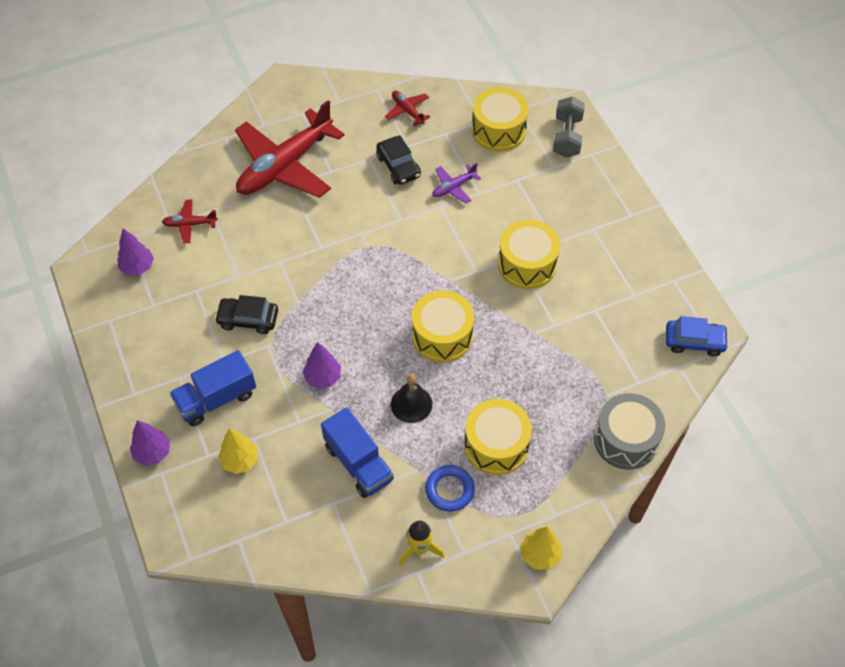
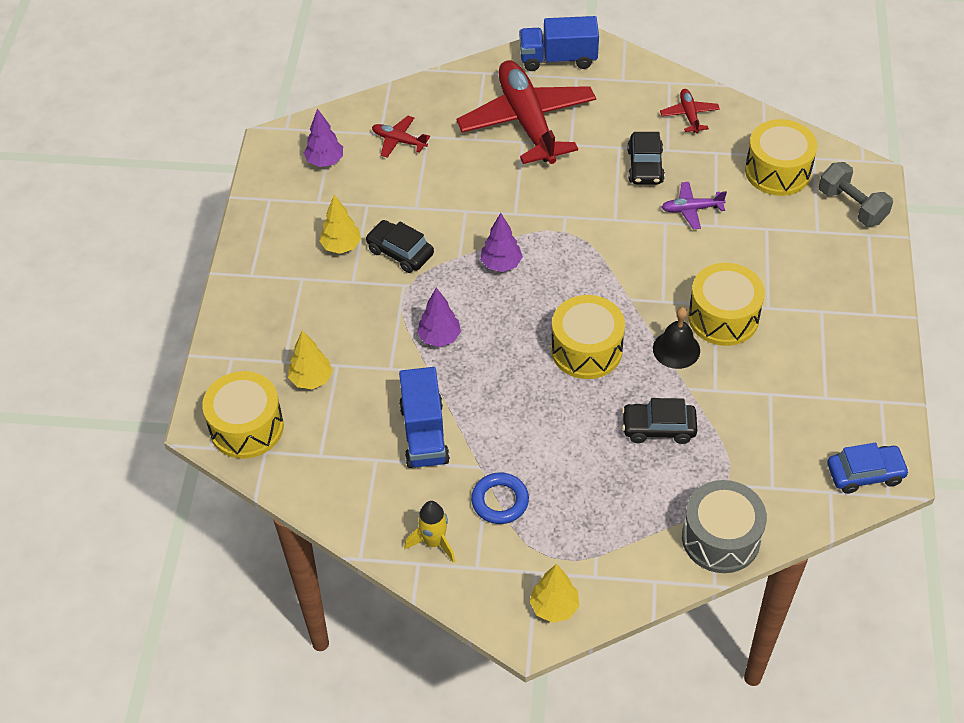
camera: 30 degrees right, 5 degrees down
purple tree [130,420,170,466] -> purple tree moved to [480,213,523,272]
blue truck [170,350,256,426] -> blue truck moved to [519,16,599,71]
red plane [235,100,344,198] -> red plane turned 90 degrees clockwise [456,60,596,164]
black bell [391,374,432,423] -> black bell moved to [653,307,700,369]
yellow drum [464,399,532,475] -> yellow drum moved to [202,371,284,459]
grey dumbbell [553,97,585,158] -> grey dumbbell turned 75 degrees counterclockwise [819,162,893,227]
blue car [666,316,729,357] -> blue car turned 45 degrees counterclockwise [827,443,909,494]
none -> yellow tree [319,195,361,254]
none -> black car [622,398,697,444]

